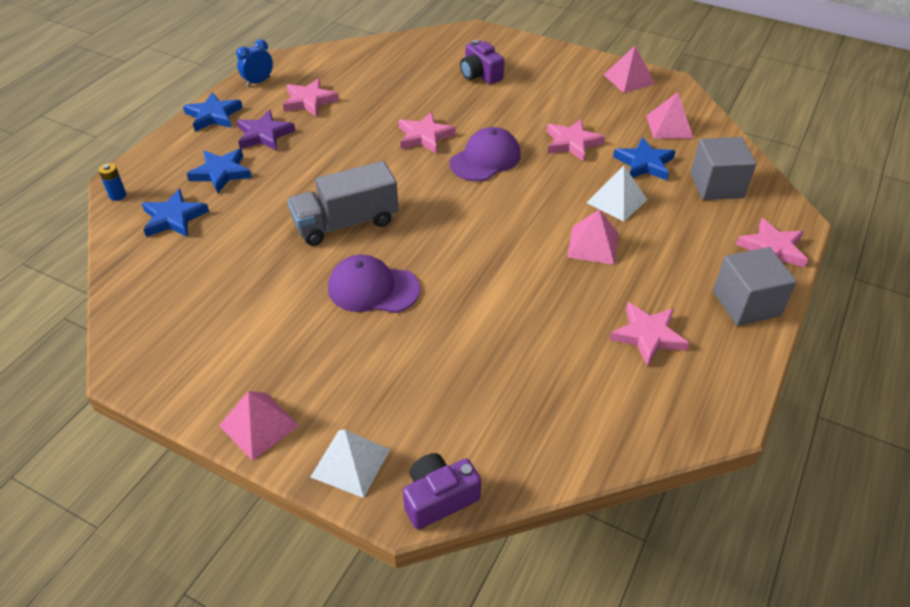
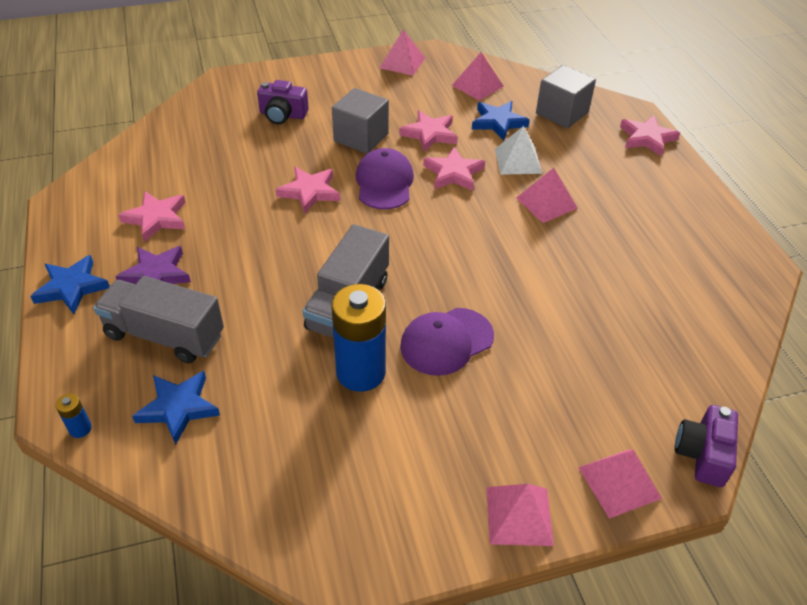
camera: 45 degrees left, 0 degrees up
blue star [187,149,252,193] -> grey truck [93,276,224,363]
blue clock [236,39,273,87] -> none
white pyramid [311,429,390,498] -> pink pyramid [578,449,662,519]
pink star [610,302,689,367] -> pink star moved to [423,146,485,191]
grey cube [713,247,797,326] -> grey cube moved to [332,88,389,154]
none -> blue battery [331,284,386,392]

